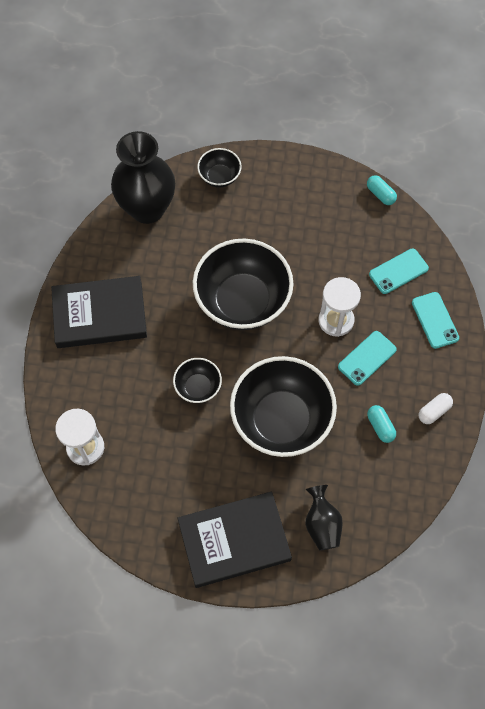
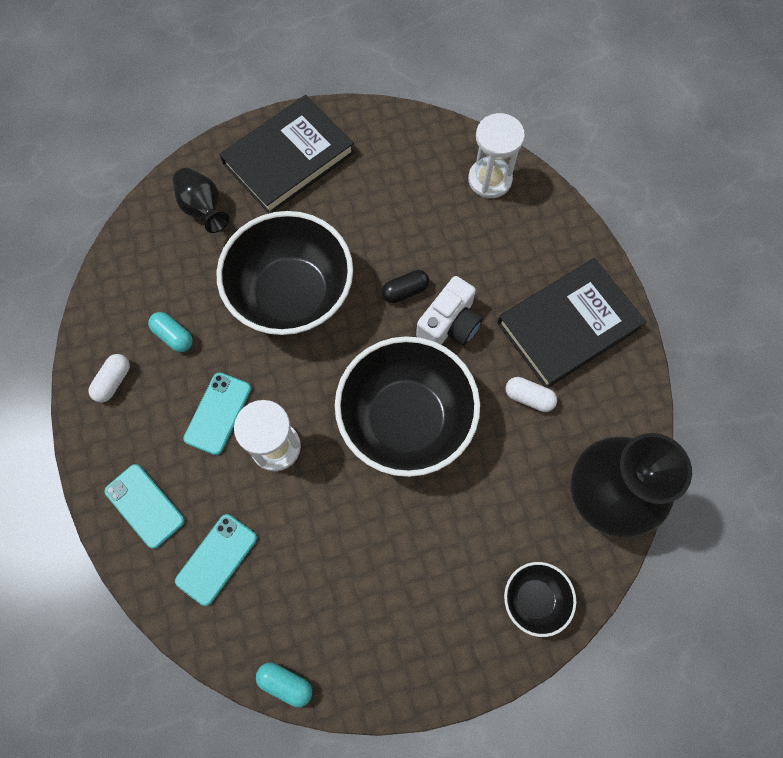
camera: 155 degrees right, 5 degrees up
black bowl [173,358,222,403] -> black capsule [382,270,429,303]
none -> white camera [416,276,482,345]
none -> white capsule [505,377,557,412]

